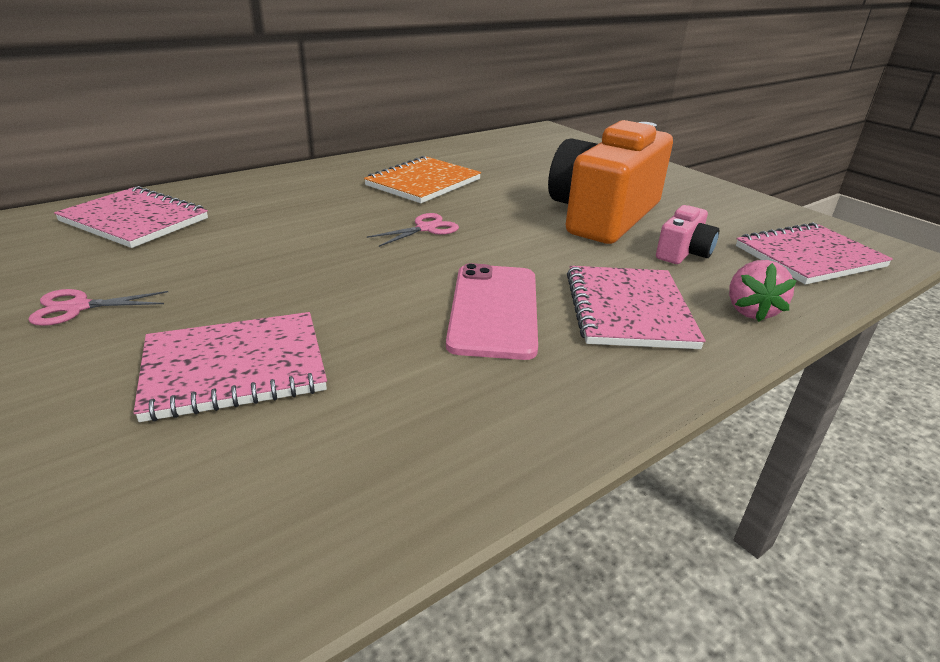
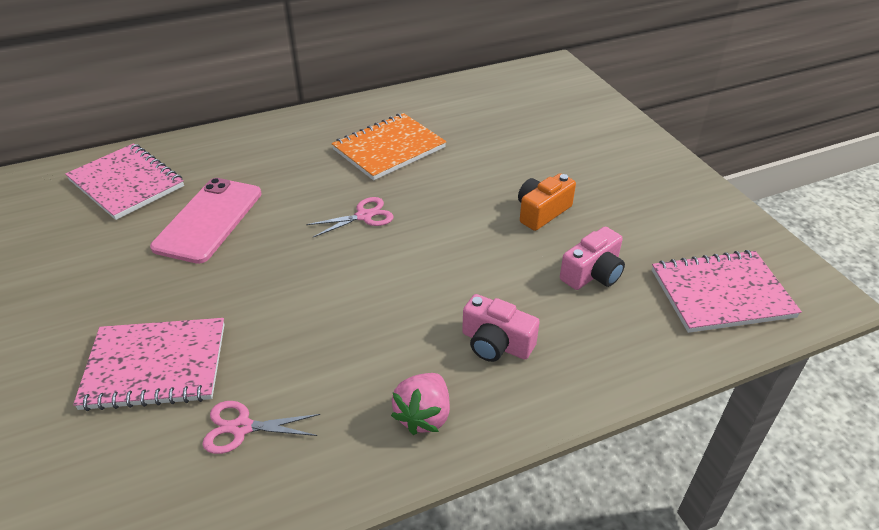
camera: 15 degrees right, 10 degrees up
pink scissors [28,289,168,326] -> pink scissors moved to [202,401,320,454]
pink phone [446,263,538,360] -> pink phone moved to [150,178,262,264]
orange camera [548,120,673,244] -> orange camera [518,173,576,231], size x0.44
pink notebook [567,266,706,349] -> pink camera [462,294,540,362]
pink strawberry [729,260,796,322] -> pink strawberry moved to [391,373,450,435]

